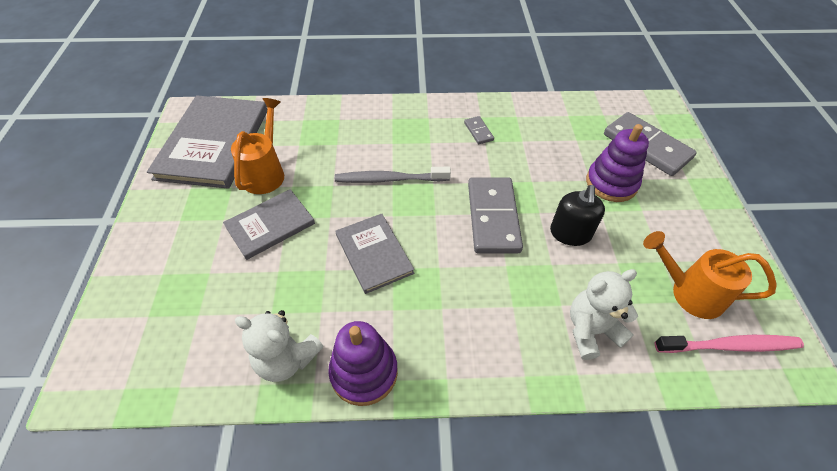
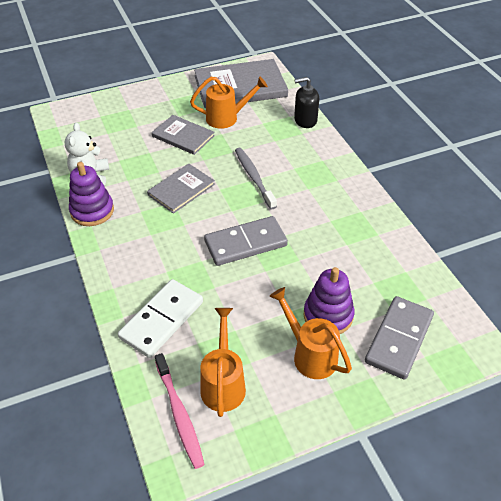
camera: 70 degrees right, 5 degrees down
grey domino [464,116,494,144] -> none
black soap dispenser [550,185,605,246] -> black soap dispenser moved to [294,77,319,128]
white teddy bear [570,269,638,360] -> white domino [118,279,203,358]
none -> orange watering can [269,287,352,379]

